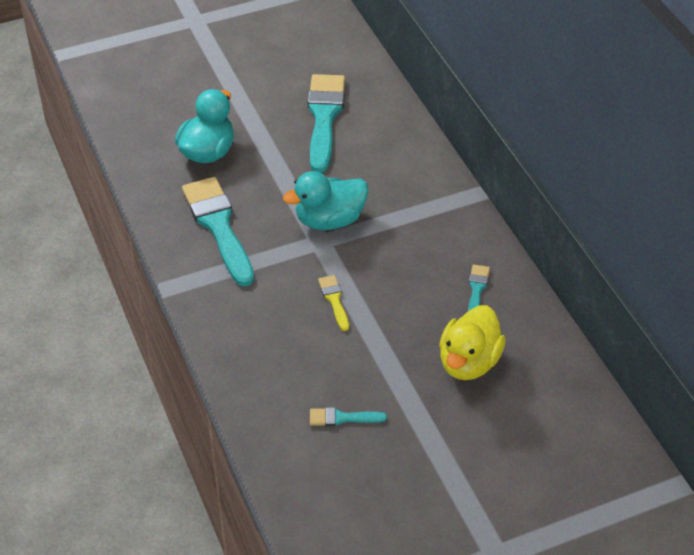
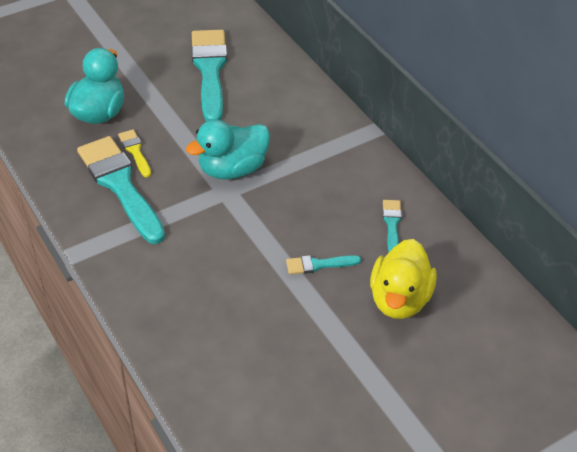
camera: 10 degrees left, 0 degrees up
turquoise brush [310,407,387,426] -> turquoise brush moved to [286,255,361,275]
yellow brush [318,275,349,331] -> yellow brush moved to [118,129,151,177]

